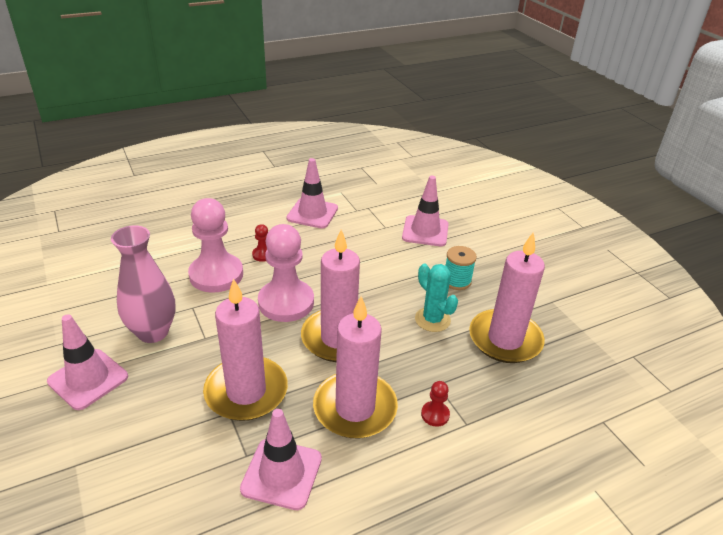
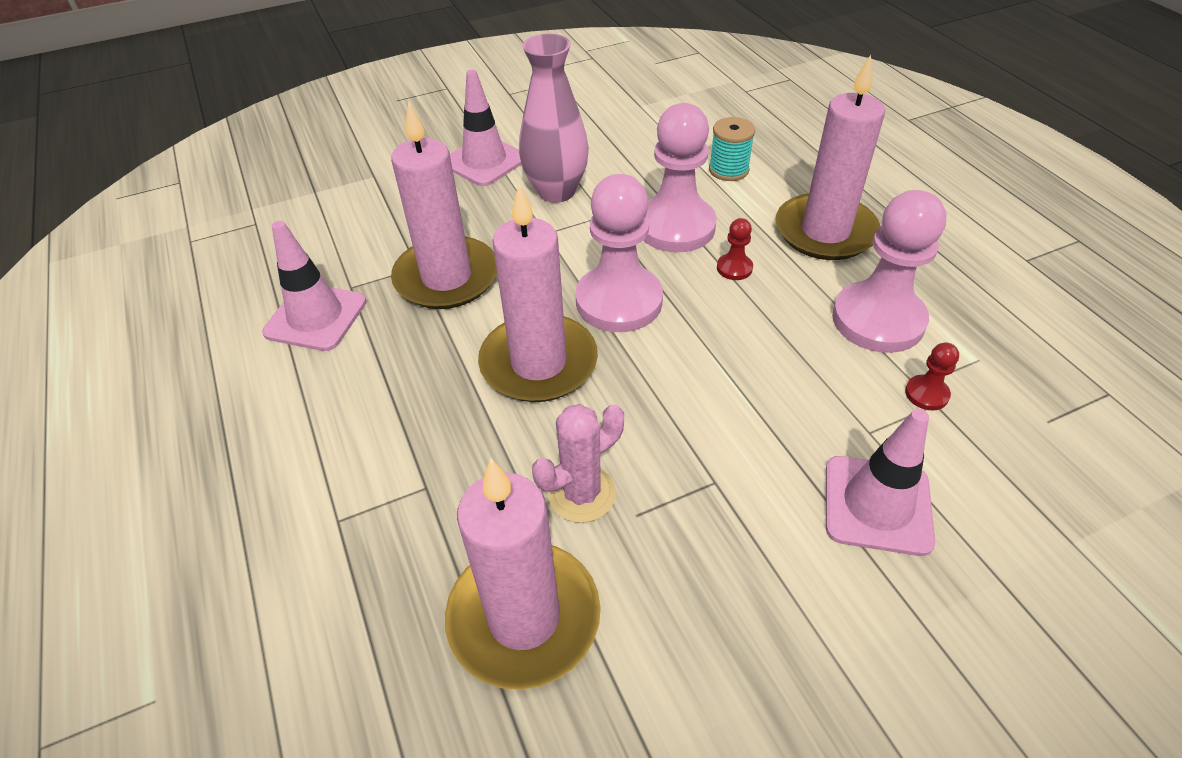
camera: 95 degrees right, 10 degrees up
pink traffic cone [287,158,338,228] -> pink pawn [832,190,946,353]
pink candle [313,296,398,438] -> pink candle moved to [776,55,885,260]
turquoise cactus [415,264,458,332] -> pink cactus [532,404,624,523]
red pawn [421,381,450,427] -> red pawn moved to [905,342,959,410]
turquoise spool [446,246,477,290] -> turquoise spool moved to [709,117,755,181]

